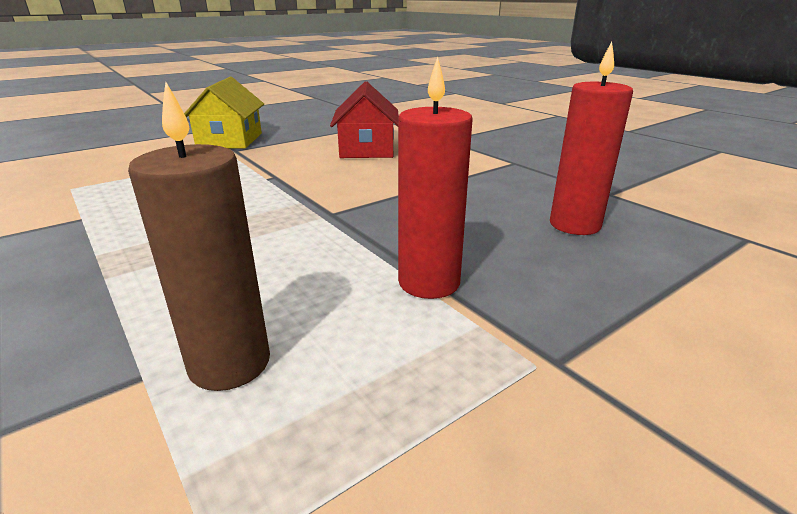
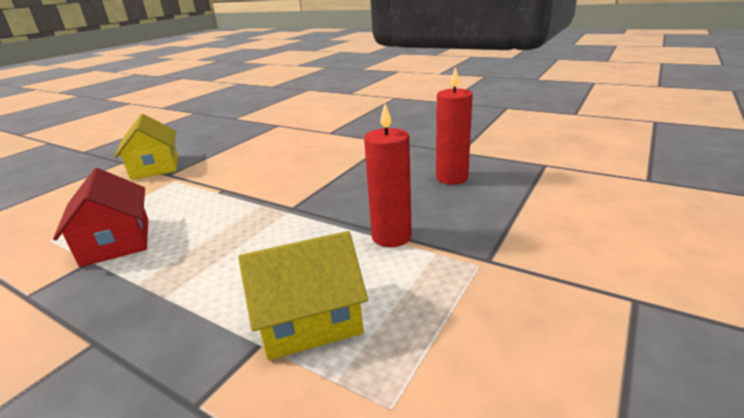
camera: 20 degrees left, 0 degrees up
brown candle [128,82,270,391] -> yellow house [238,231,368,360]
red house [330,81,399,158] -> red house moved to [53,168,148,267]

